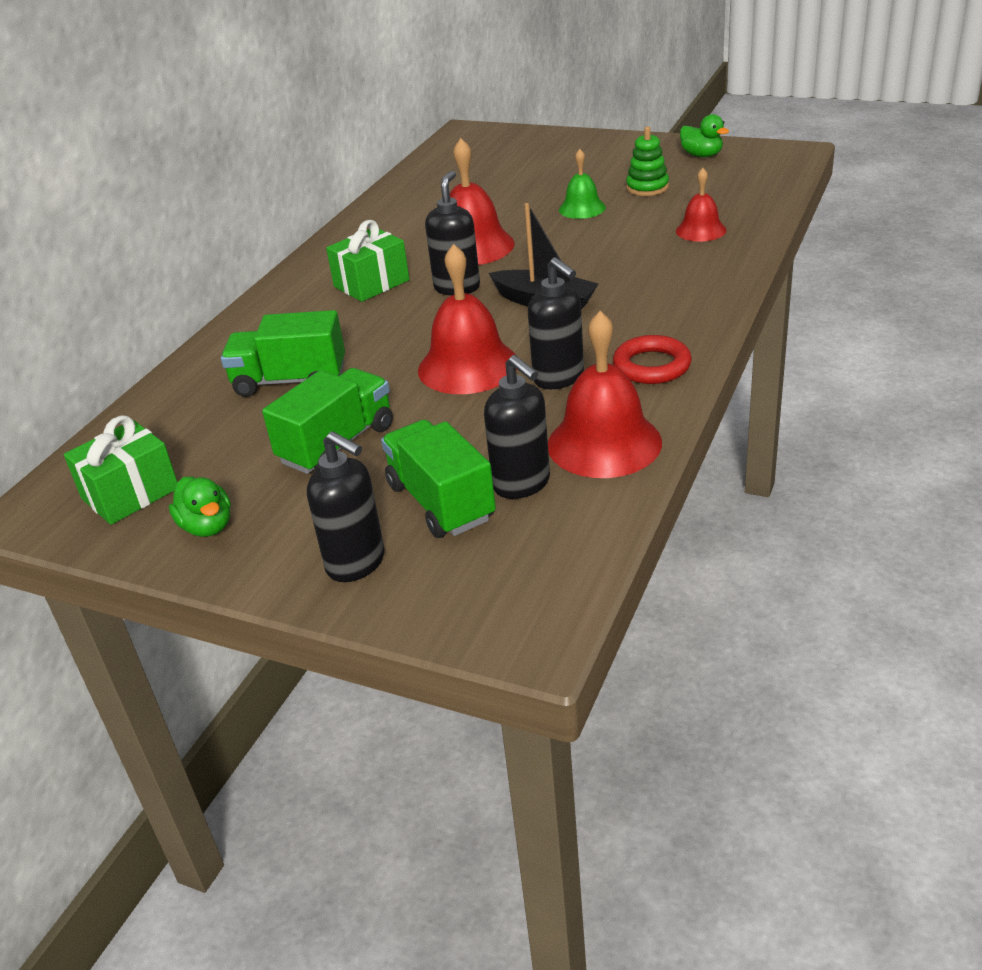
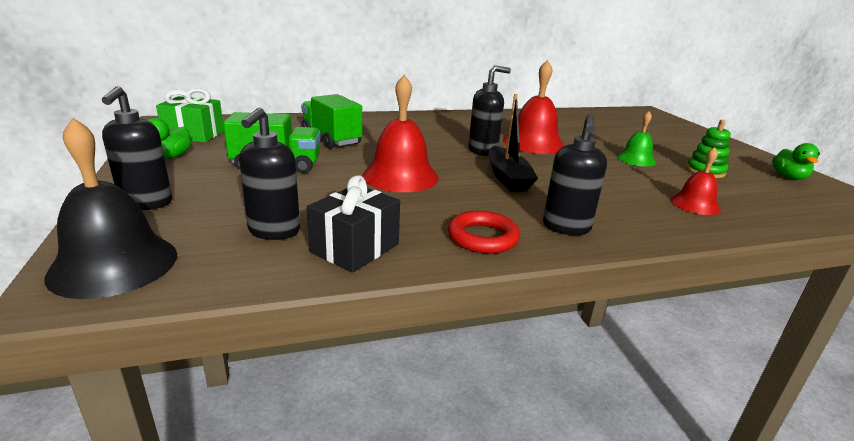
camera: 45 degrees right, 10 degrees down
green gift [326,220,409,302] -> none
green truck [381,420,496,538] -> none
black soap dispenser [528,257,584,389] -> black soap dispenser moved to [543,115,607,235]
red bell [548,311,662,478] -> black gift [307,175,400,273]
none -> black bell [44,118,177,299]

